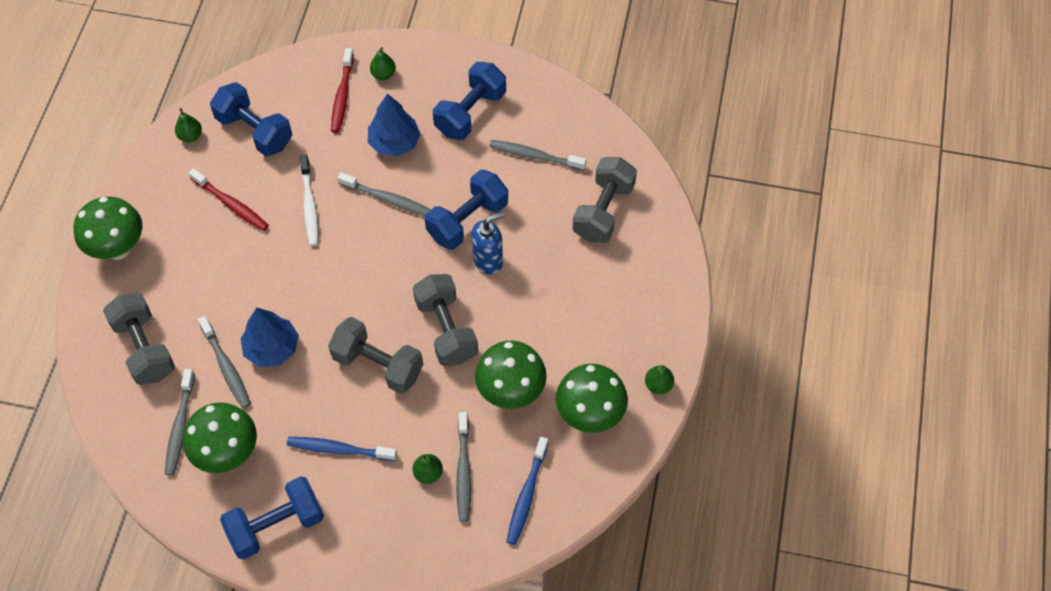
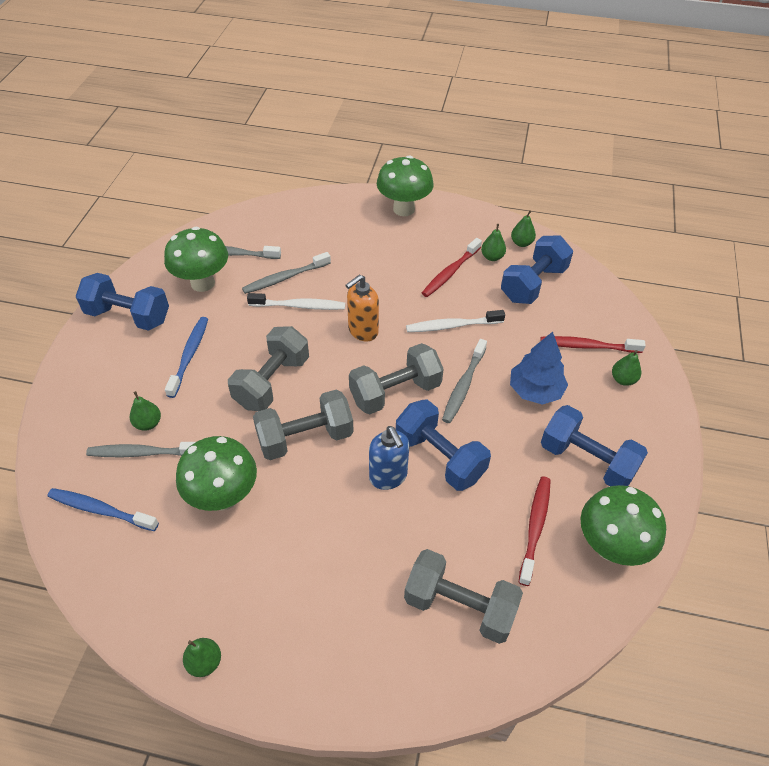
camera: 90 degrees right, 10 degrees down
grey dumbbell [103,293,175,385] -> grey dumbbell moved to [349,343,444,415]
blue dumbbell [220,476,324,559] -> blue dumbbell turned 45 degrees counterclockwise [75,273,169,331]
blue tree [240,308,299,367] -> white toothbrush [247,293,345,310]
grey toothbrush [489,140,586,171] -> red toothbrush [519,477,551,586]
green mushroom [556,364,628,433] -> green mushroom moved to [581,485,666,566]
none -> orange soap dispenser [346,274,379,342]
none -> green pear [481,224,506,261]

